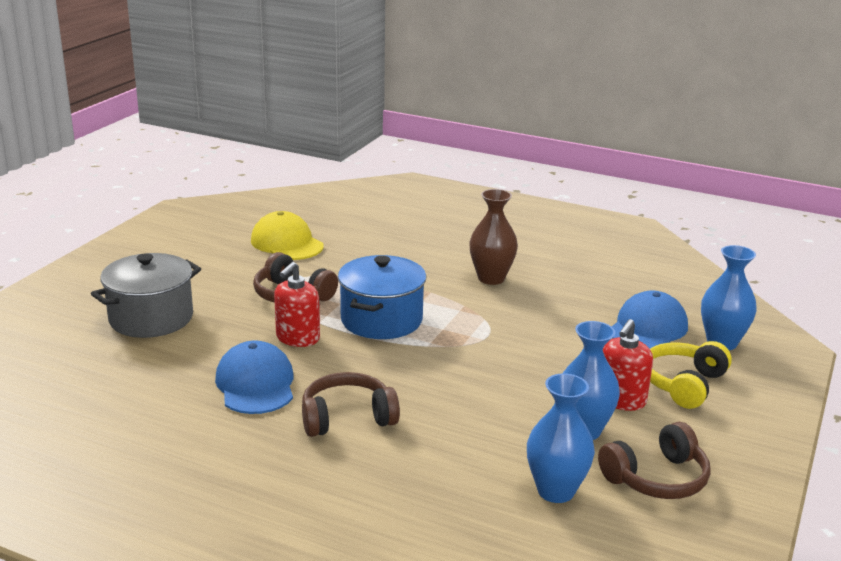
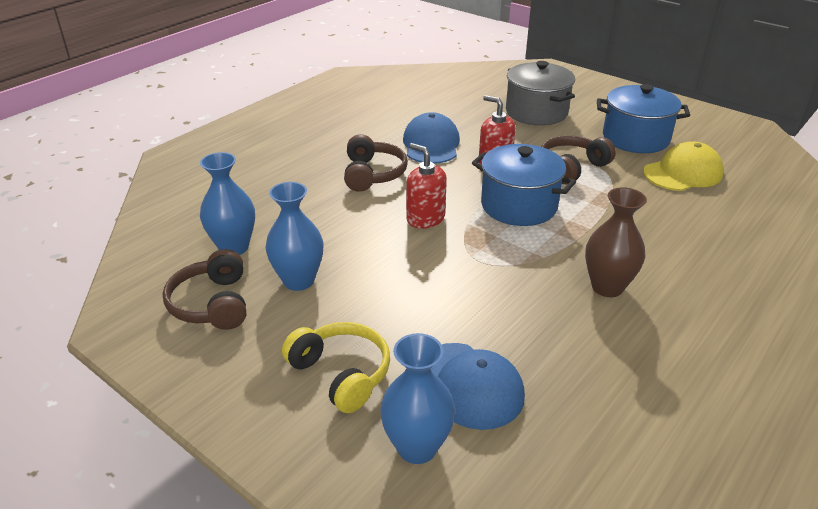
camera: 105 degrees right, 10 degrees up
blue cap [215,340,293,414] -> blue cap turned 90 degrees counterclockwise [403,112,460,164]
red soap dispenser [603,319,653,411] -> red soap dispenser moved to [406,143,447,229]
none -> blue pot [597,84,690,153]

